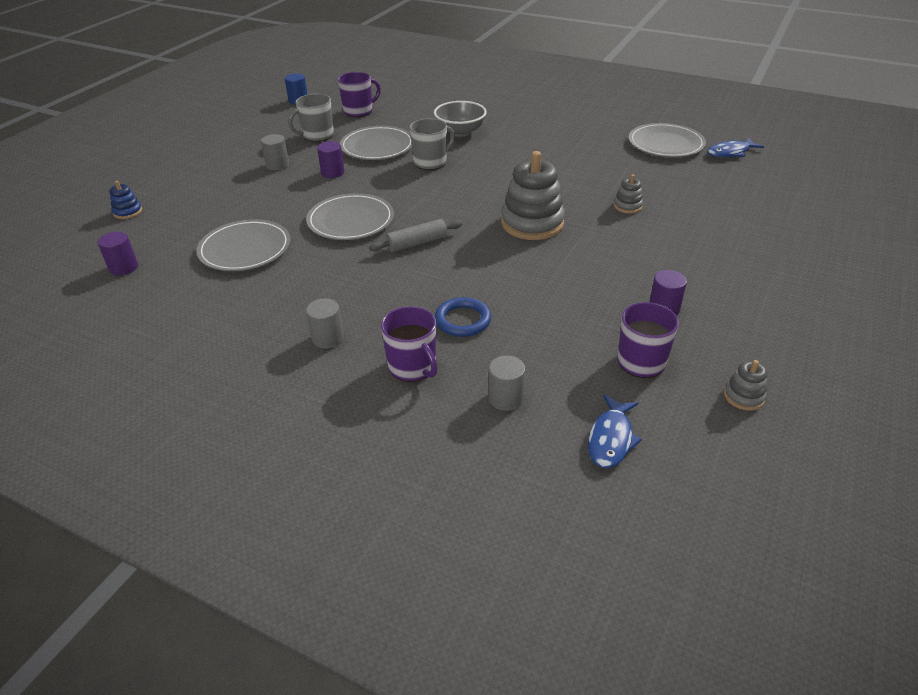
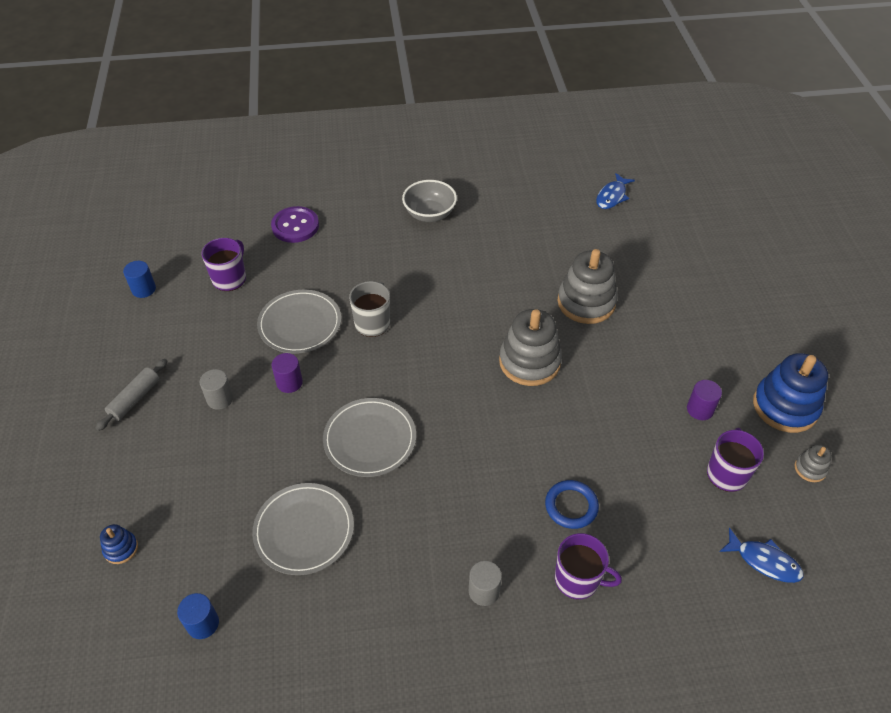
camera: 35 degrees left, 10 degrees up
purple cylinder [98,232,138,276] -> blue cylinder [177,593,219,639]
grey mug [288,94,334,142] -> none
grey rolling pin [369,219,463,252] -> grey rolling pin moved to [95,359,167,431]
grey bowl [434,101,487,137] -> grey bowl moved to [402,180,457,222]
grey cylinder [489,356,525,411] -> none
blue fish [588,395,642,468] -> blue fish turned 45 degrees counterclockwise [719,528,804,583]
grey stacking toy [614,174,643,213] -> grey stacking toy [557,249,618,324], size x2.15
grey plate [629,123,706,157] -> none
none -> purple button [271,206,319,243]
none -> blue stacking toy [753,353,828,433]

